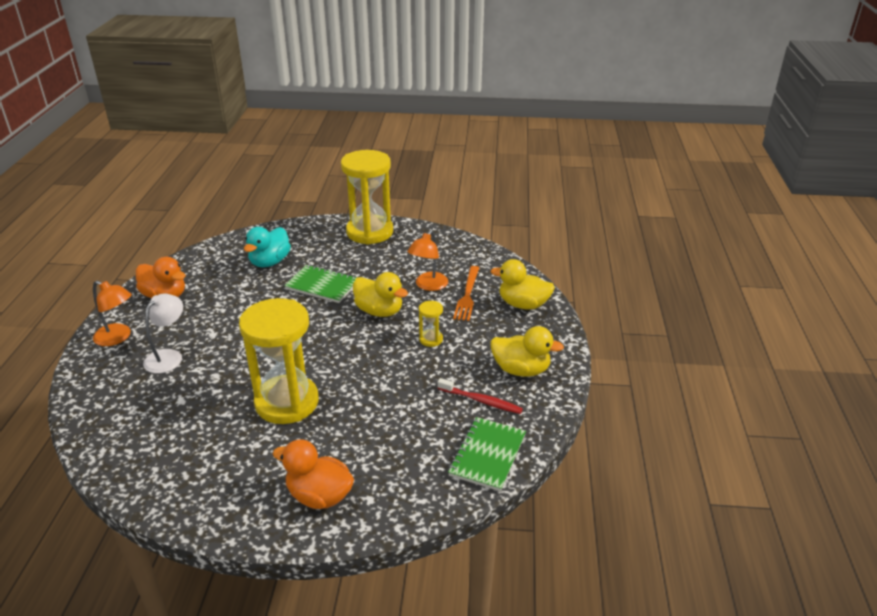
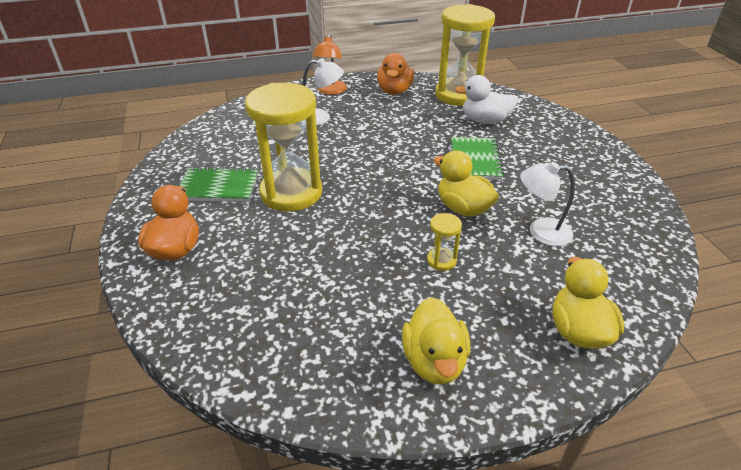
camera: 70 degrees right, 5 degrees up
turquoise duck [244,227,291,267] -> white duck [455,75,518,124]
yellow hourglass [341,150,393,245] -> yellow hourglass moved to [435,4,495,106]
yellow duck [353,272,408,317] -> yellow duck turned 120 degrees clockwise [434,150,499,216]
orange lamp [407,230,448,291] -> white lamp [520,162,575,246]
red toothbrush [437,378,523,414] -> none
green notebook [448,417,526,491] -> green notebook moved to [179,167,258,202]
orange fork [453,266,479,321] -> none

